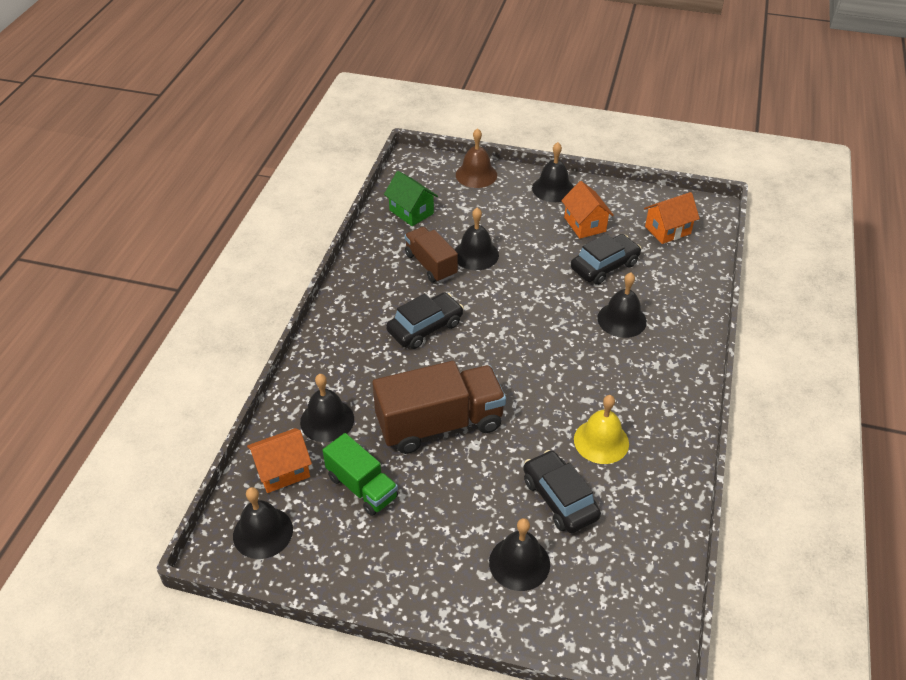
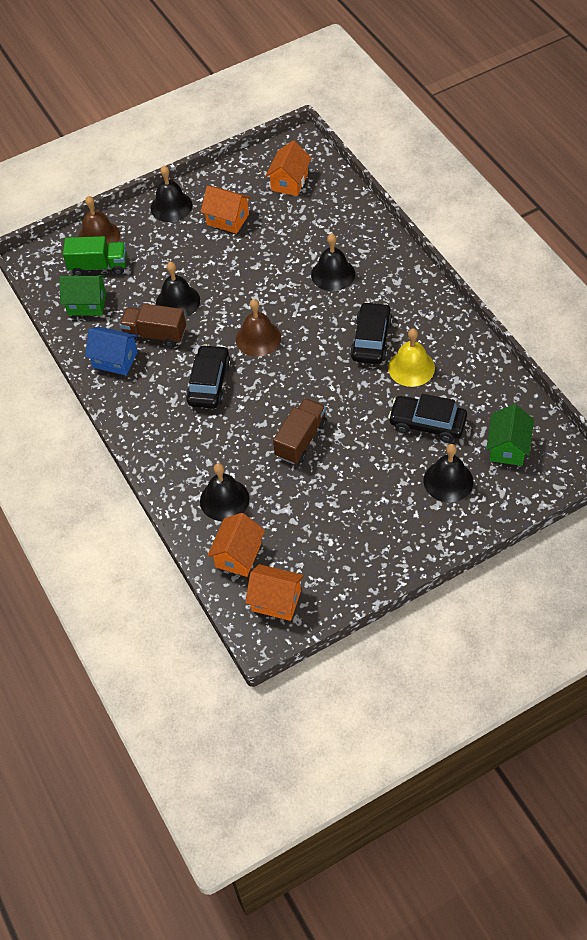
camera: 40 degrees left, 10 degrees up
black bell [233,487,293,559] -> orange house [245,564,304,621]
green truck [323,433,398,516] -> green truck moved to [63,236,127,275]
brown truck [372,361,506,454] -> brown truck [273,398,327,464], size x0.60
black car [571,234,641,285] -> black car moved to [350,302,393,364]
none -> blue house [85,327,138,375]
none -> brown bell [236,299,281,357]
none -> green house [486,404,534,466]

